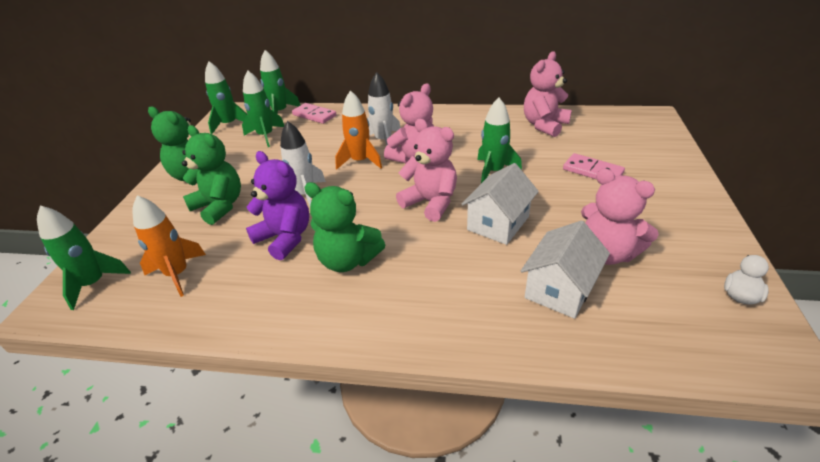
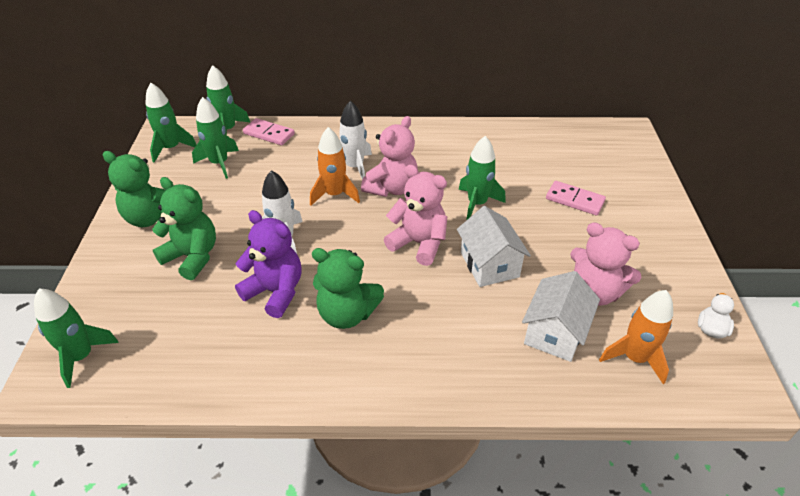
camera: 10 degrees left, 5 degrees up
orange rocket [132,195,206,297] -> orange rocket moved to [599,290,673,384]
white house [461,163,539,245] -> white house turned 45 degrees counterclockwise [457,206,531,287]
pink teddy bear [524,51,572,137] -> none

